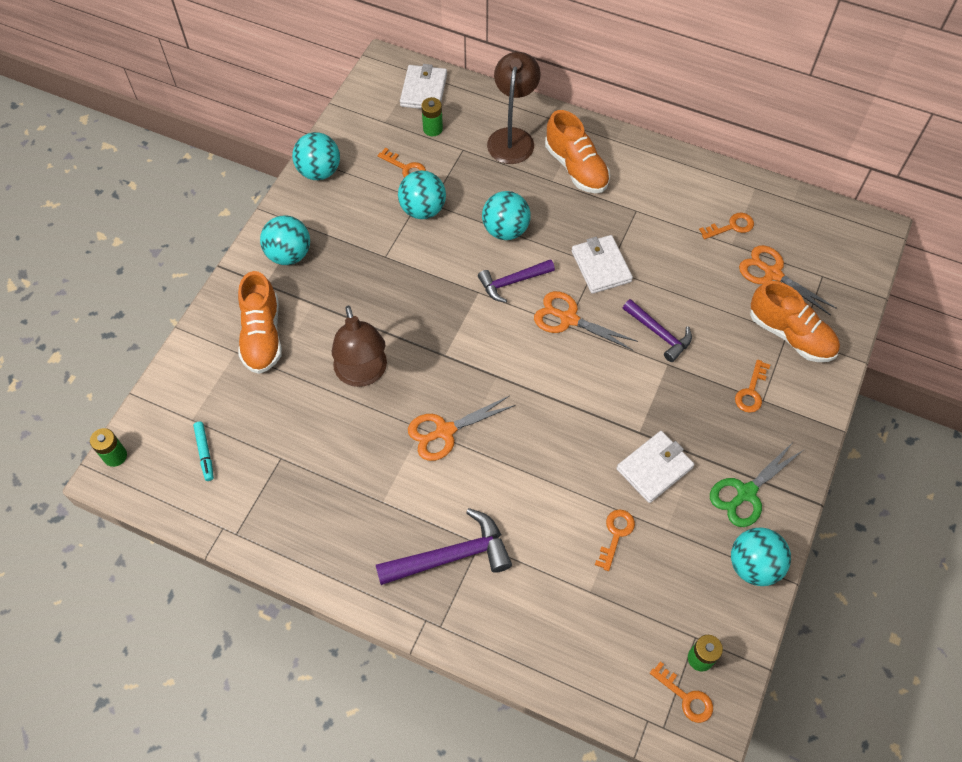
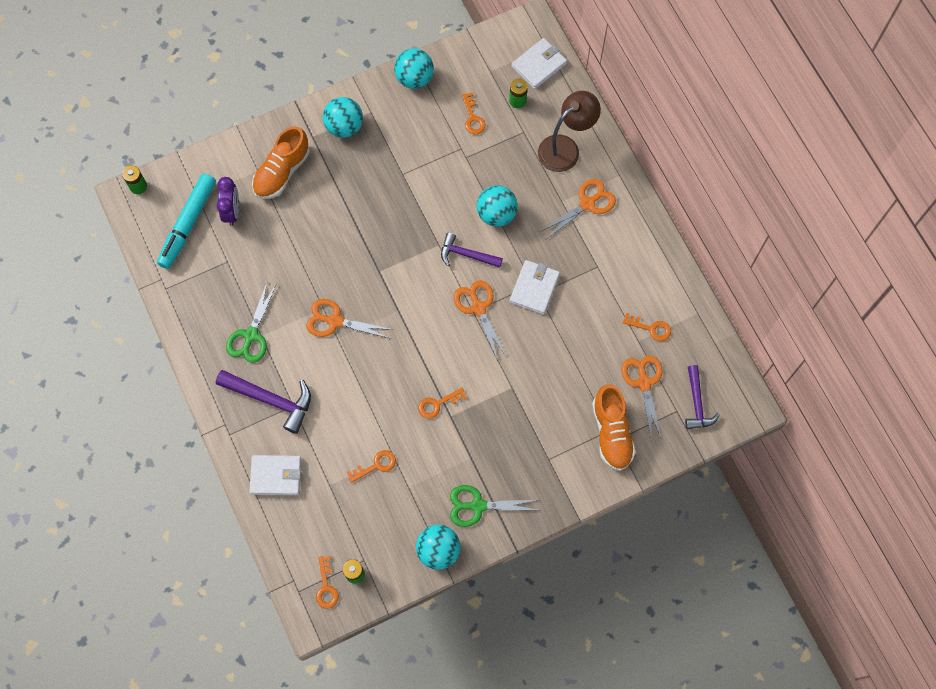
camera: 40 degrees right, 10 degrees up
turquoise marker [193,422,214,481] -> turquoise marker [157,173,216,269], size x2.16
brown lamp [332,305,387,387] -> none
turquoise ball [398,170,446,219] -> none
orange shoe [545,110,610,193] -> orange scissors [540,179,616,239]
white wallet [616,431,694,503] -> white wallet moved to [249,455,301,495]
purple hammer [623,299,692,362] -> purple hammer moved to [685,365,720,429]
orange key [735,360,770,413] -> orange key moved to [418,388,467,419]
none -> purple clock [217,177,239,226]
none -> green scissors [226,283,277,363]

